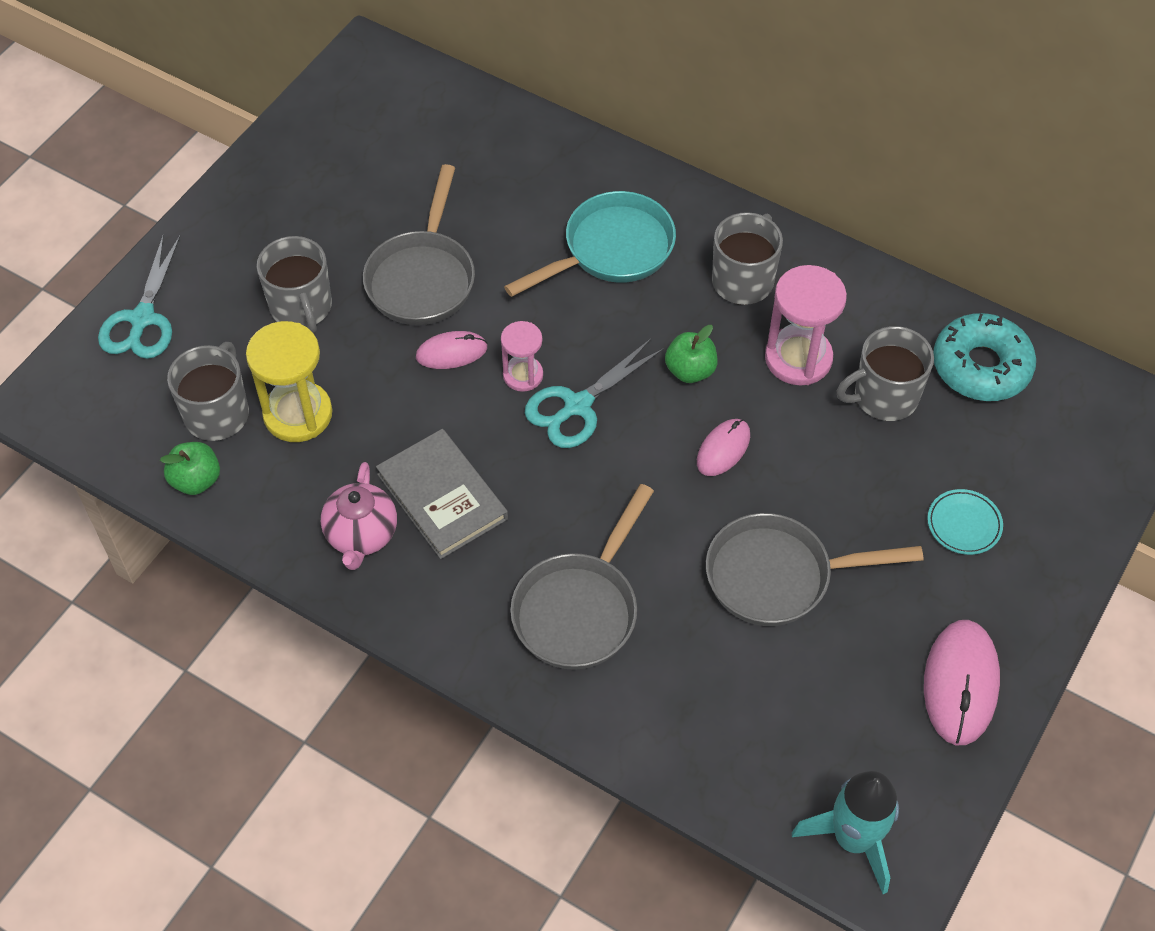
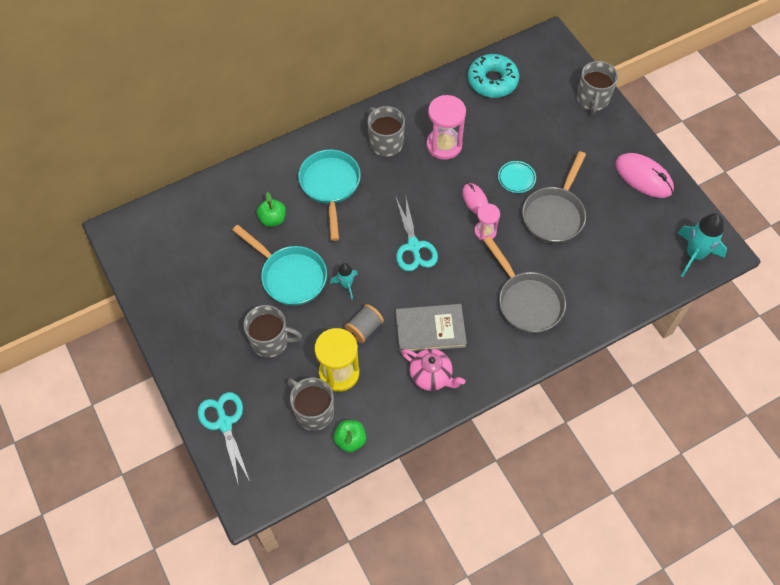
camera: 60 degrees left, 5 degrees up
turquoise scissors [98,234,180,359] -> turquoise scissors turned 150 degrees counterclockwise [198,392,250,486]
grey pan [363,164,475,325] -> turquoise pan [232,225,327,306]
pink mouse [416,331,487,369] -> turquoise rocket [330,263,358,299]
pink hourglass [501,321,543,392] -> pink hourglass moved to [474,204,500,241]
green apple [665,325,718,383] -> green apple moved to [257,192,286,227]
grey mug [836,326,934,421] -> grey mug moved to [577,61,618,114]
turquoise plate [927,489,1003,555] -> turquoise plate moved to [498,161,536,193]
none -> grey spool [345,304,384,343]

